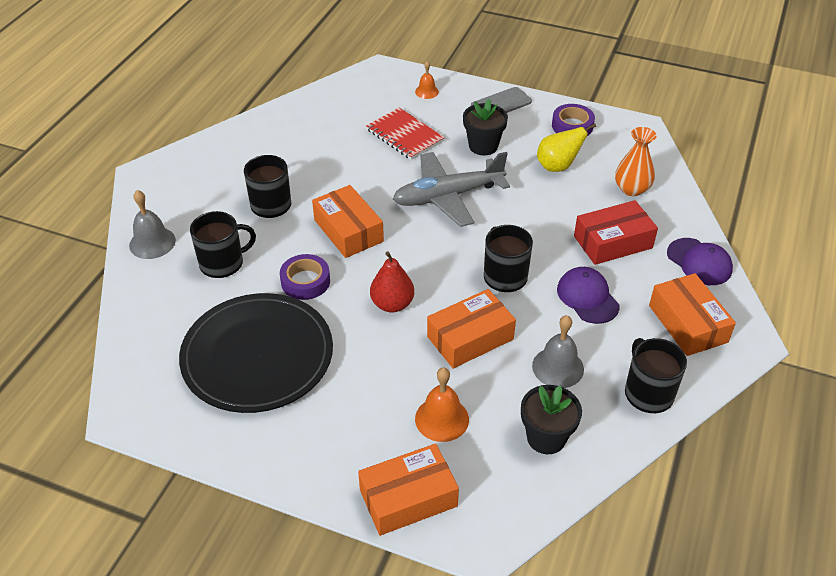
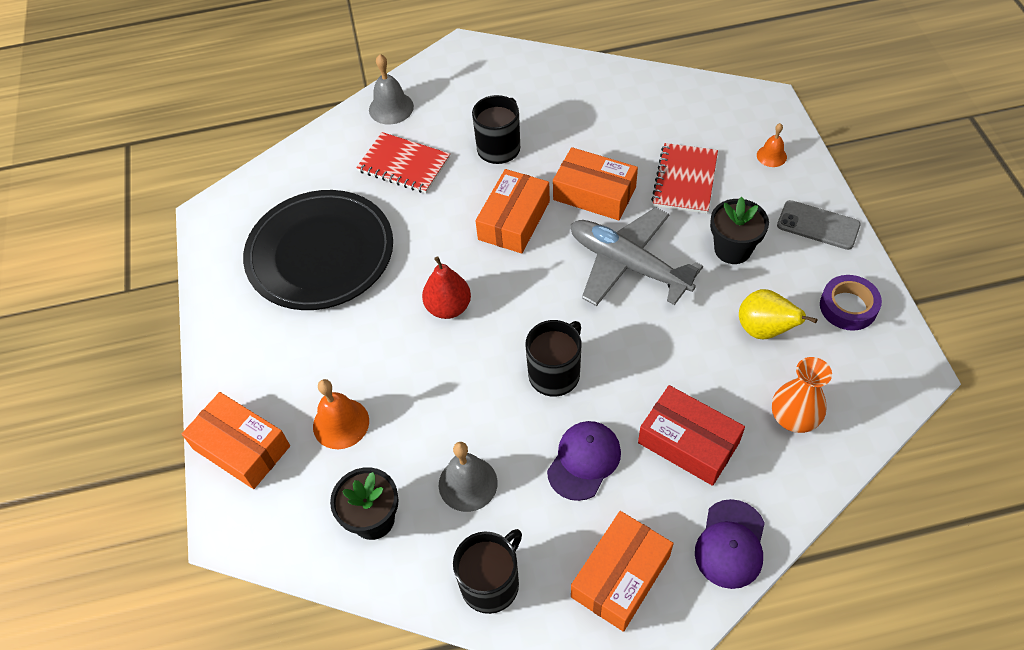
camera: 60 degrees right, 10 degrees up
black mug [190,211,256,278] -> red notebook [356,132,450,193]
purple tape [280,254,330,300] -> none
orange box [427,289,516,369] -> orange box moved to [553,147,638,220]

